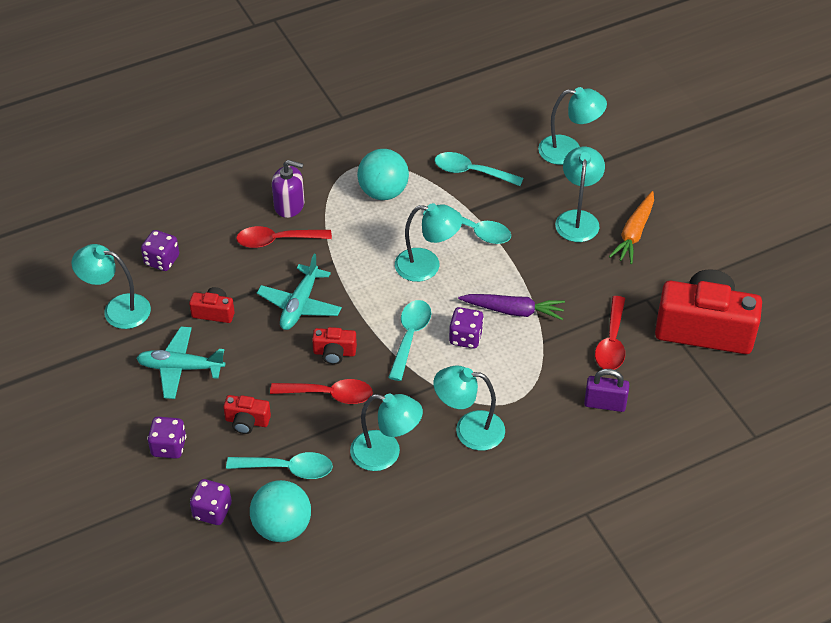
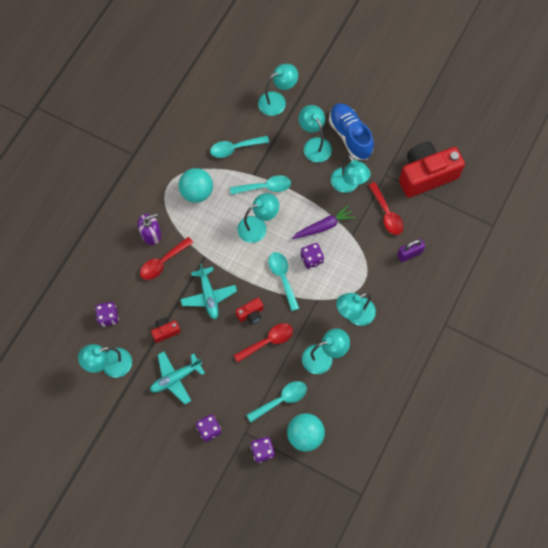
camera: 35 degrees left, 20 degrees up
red camera [223,395,271,434] -> none
orange carrot [609,191,654,264] -> blue shoe [329,103,374,160]
none -> turquoise lamp [331,155,371,193]

